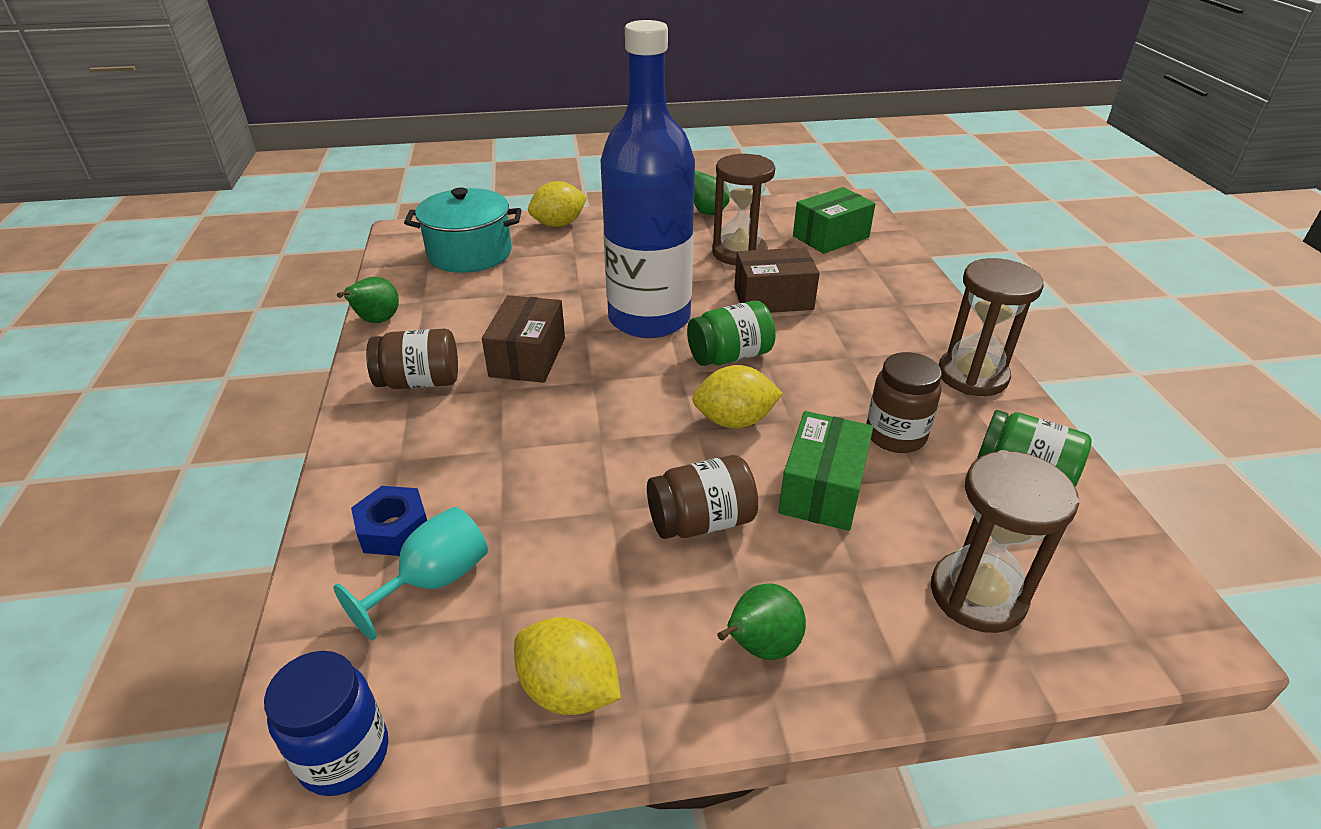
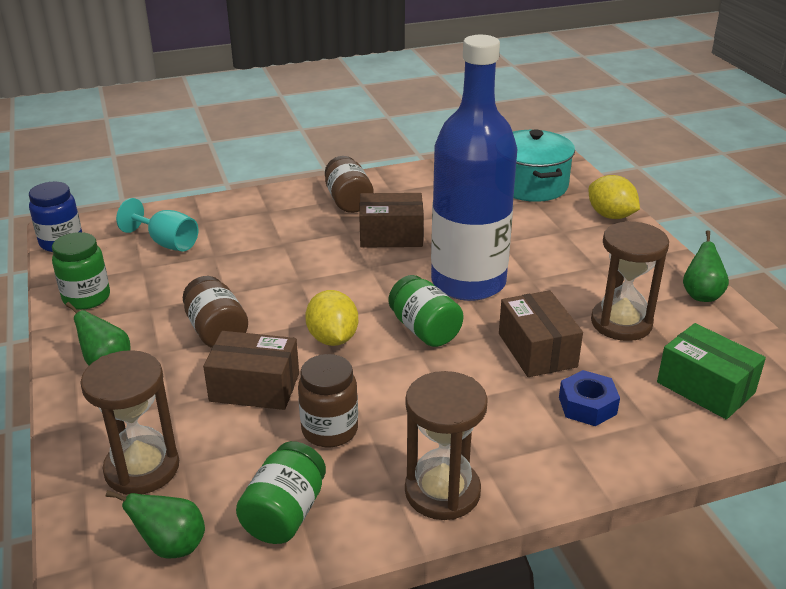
camera: 80 degrees right, 5 degrees down
green pear [337,276,399,323] -> green pear moved to [106,490,205,559]
blue nut [351,486,427,556] -> blue nut moved to [559,370,620,426]
yellow lemon [514,617,621,715] -> green jar [52,232,110,310]
green box [778,411,873,531] -> brown box [203,331,299,410]

